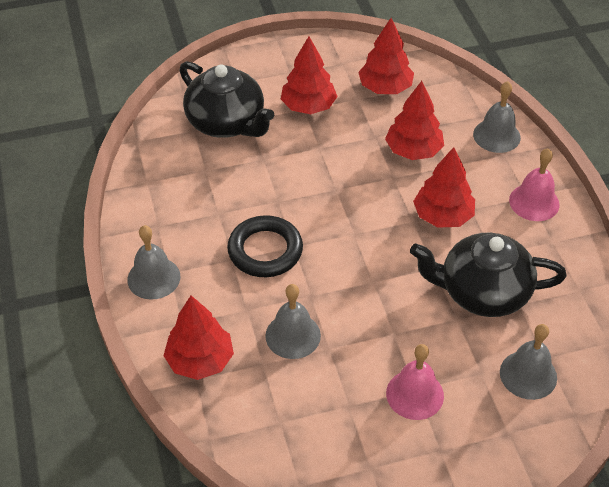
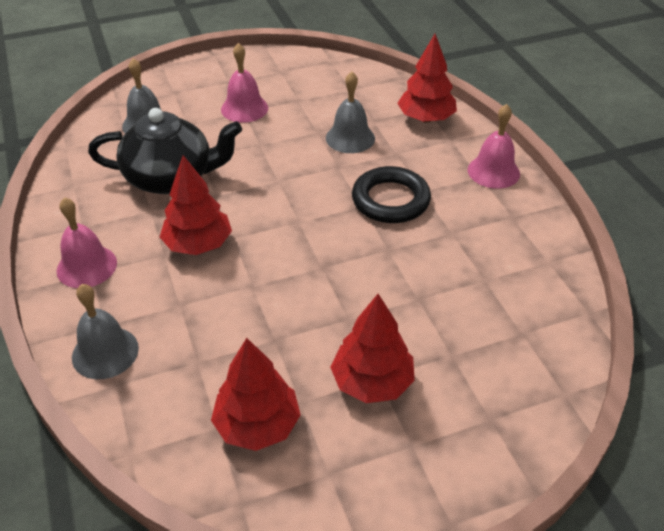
camera: 175 degrees right, 5 degrees down
grey bell [127,225,180,300] -> pink bell [468,104,520,189]
black teapot [179,61,274,138] -> none
red tree [385,81,444,160] -> none

